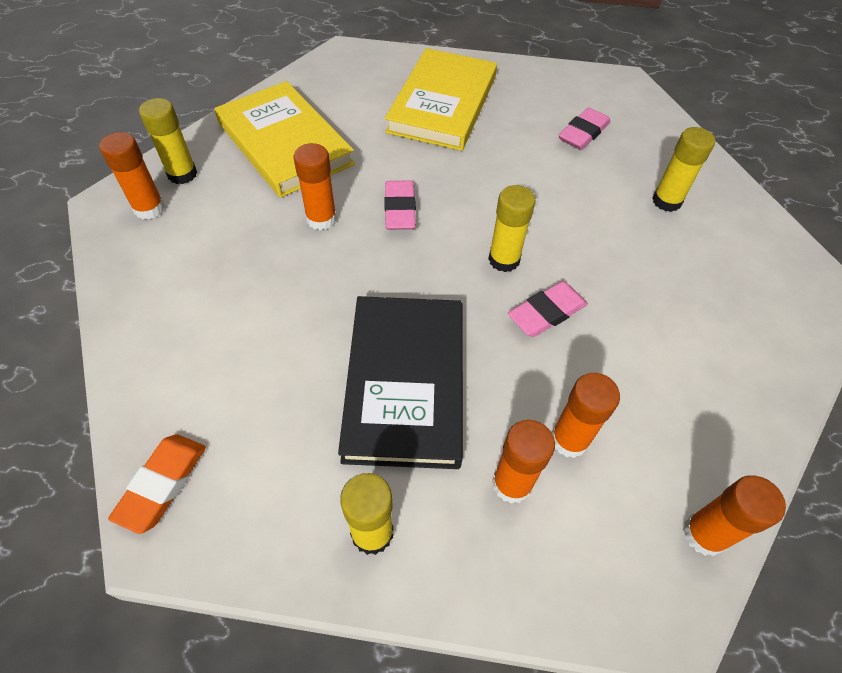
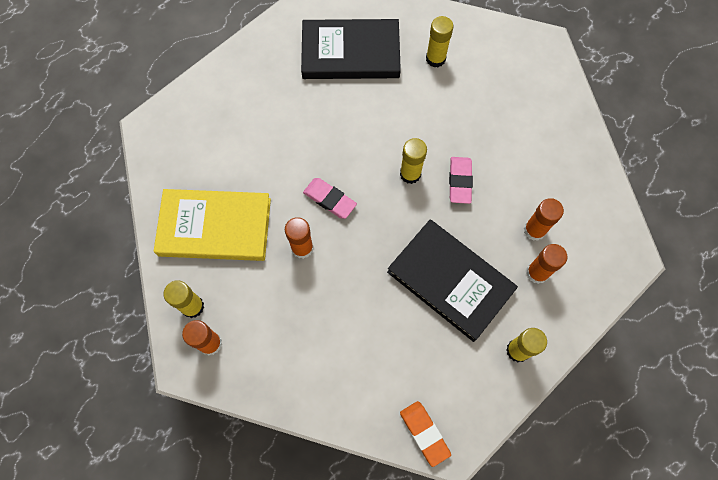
camera: 50 degrees left, 15 degrees up
yellow book [385,48,497,151] -> none
pink eraser [559,108,610,150] -> black book [301,19,401,79]
orange glue stick [683,475,786,556] -> none

